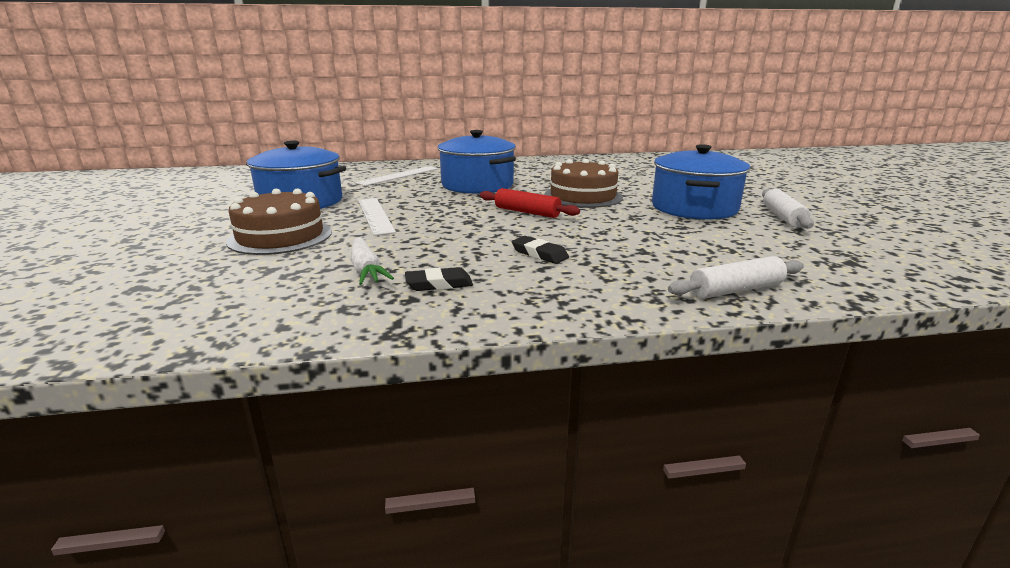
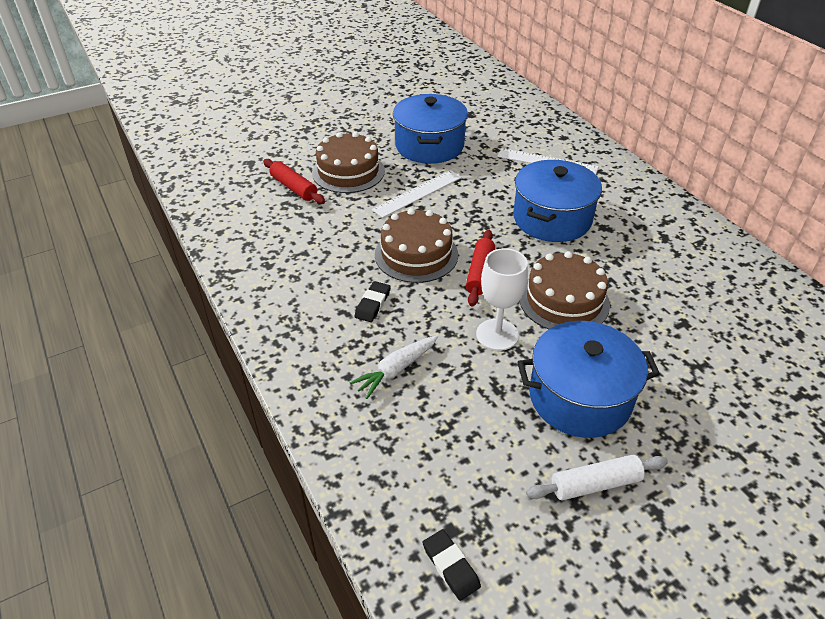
camera: 70 degrees right, 20 degrees up
white carrot [351,237,394,285] -> white carrot moved to [349,335,438,399]
black eraser [405,267,473,291] -> black eraser moved to [423,529,481,601]
white rolling pin [668,256,804,299] -> none
none -> red rolling pin [263,159,325,204]
none -> brown cake [375,208,458,283]
none -> white goblet [476,248,528,351]

